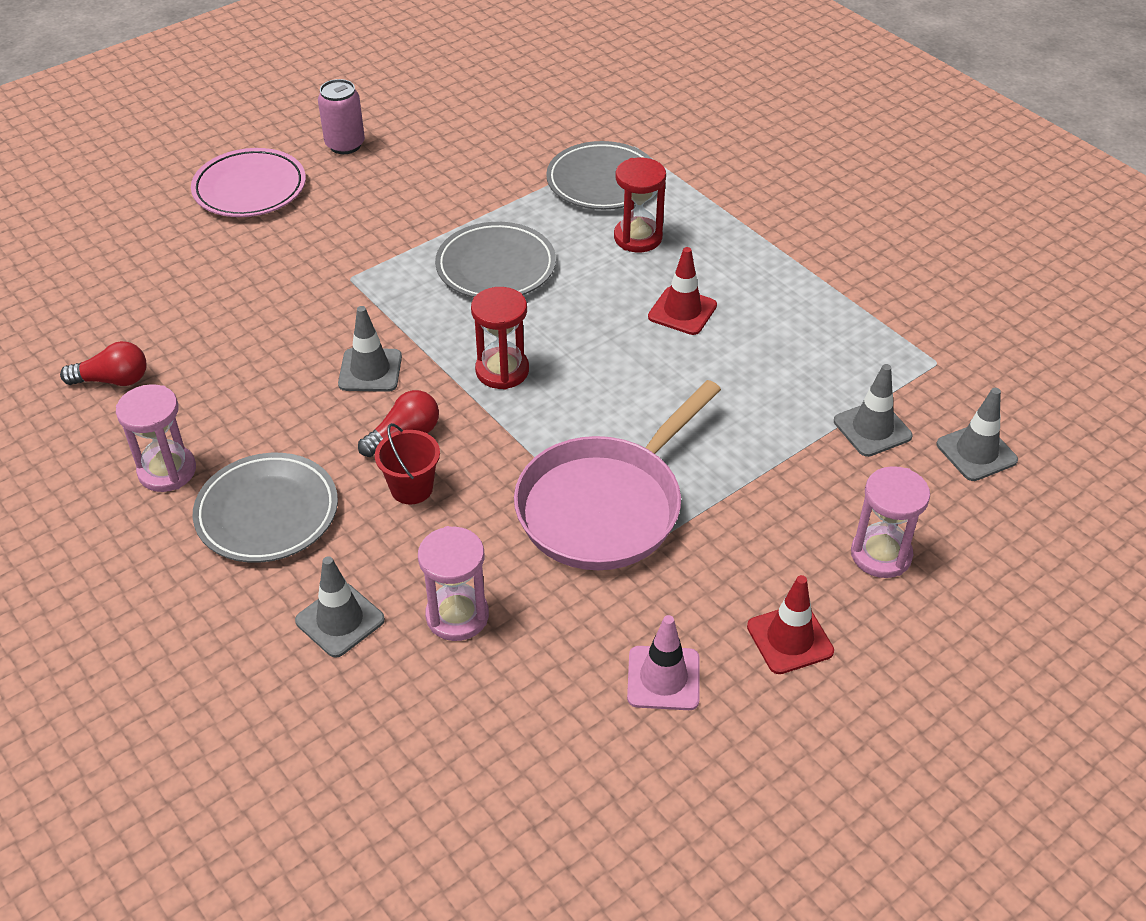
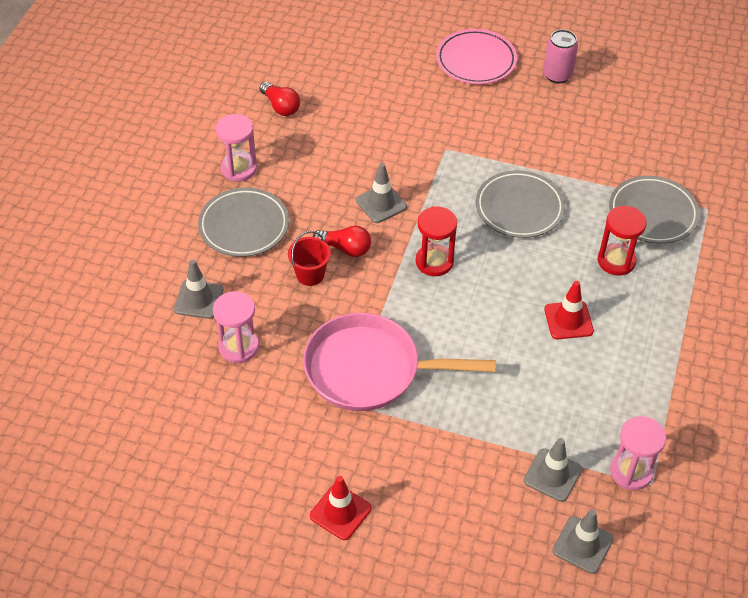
camera: 55 degrees right, 5 degrees up
pink traffic cone [627,615,700,710] -> none
pink hourglass [851,466,930,578] -> pink hourglass moved to [610,416,666,490]

